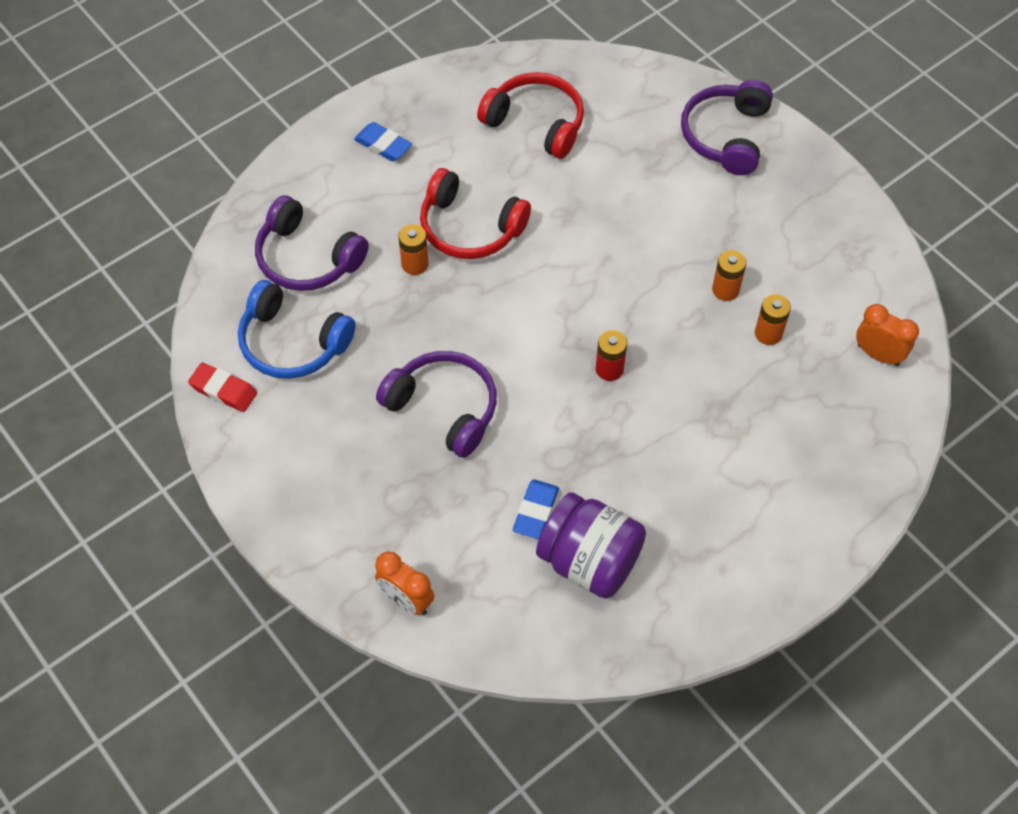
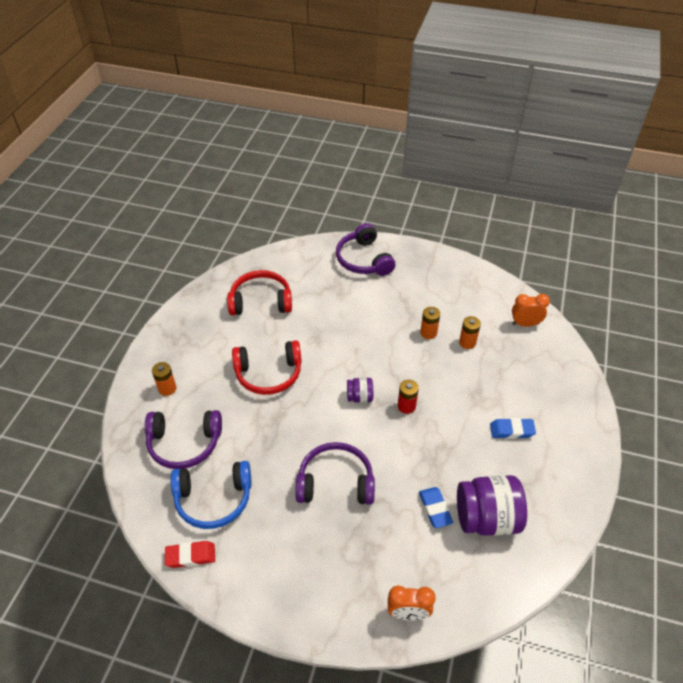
camera: 35 degrees left, 10 degrees down
blue eraser [354,122,412,161] -> blue eraser moved to [490,418,536,439]
orange battery [398,224,429,275] -> orange battery moved to [152,362,176,396]
none -> purple jar [347,378,373,403]

